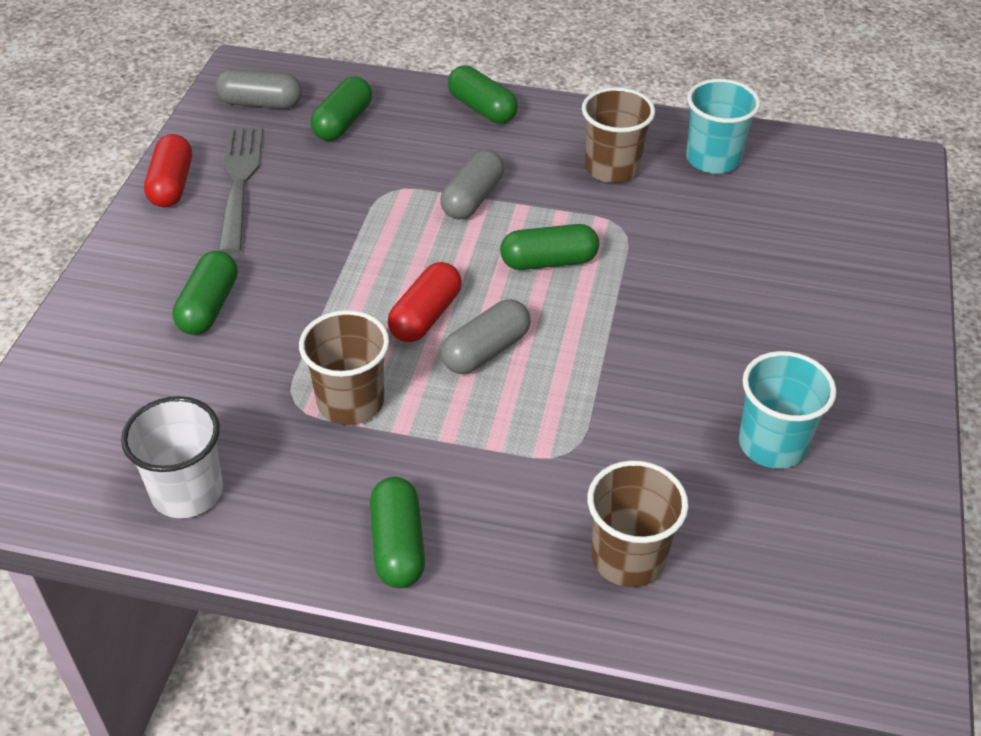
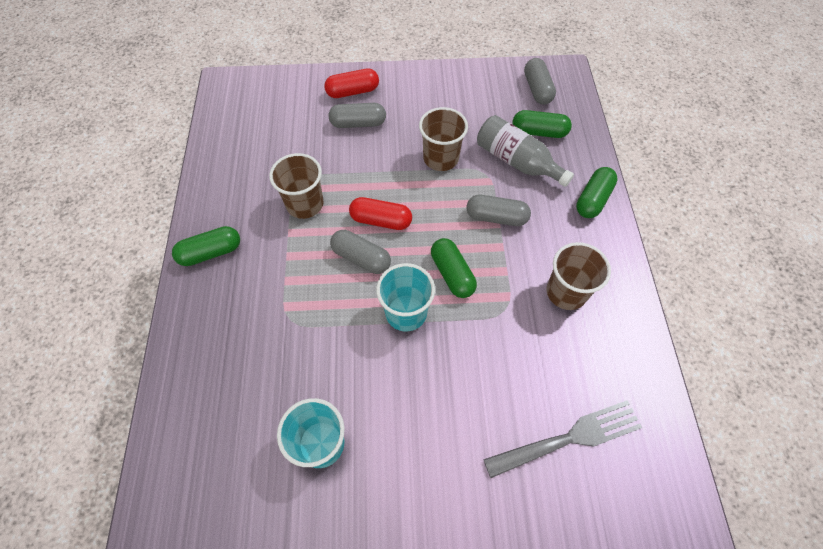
camera: 75 degrees right, 15 degrees up
white cup [121,396,223,518] -> none
red capsule [144,134,192,207] -> red capsule moved to [324,68,379,98]
green capsule [173,251,238,335] -> grey capsule [328,103,386,128]
grey fork [218,127,263,254] -> grey fork moved to [483,400,642,478]
brown cup [587,460,689,587] -> brown cup moved to [419,107,468,171]
turquoise cup [686,79,761,174] -> turquoise cup moved to [376,263,435,331]
none -> grey bottle [477,115,574,187]

